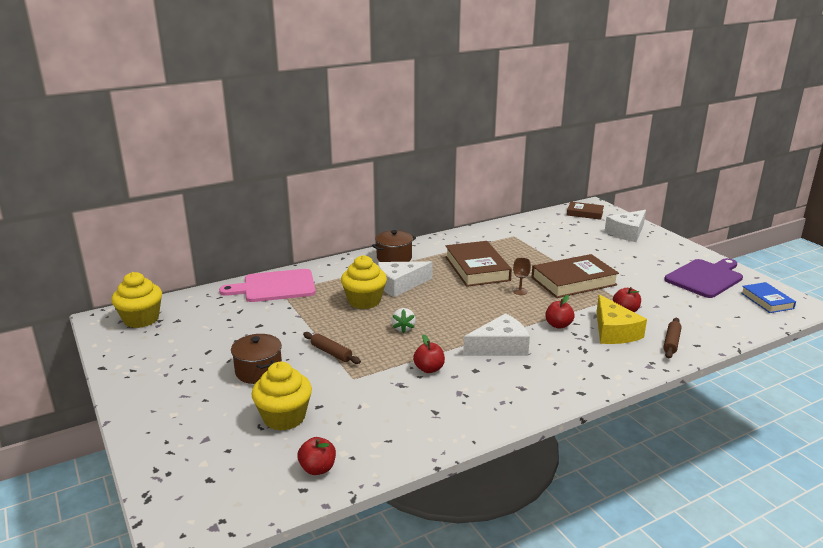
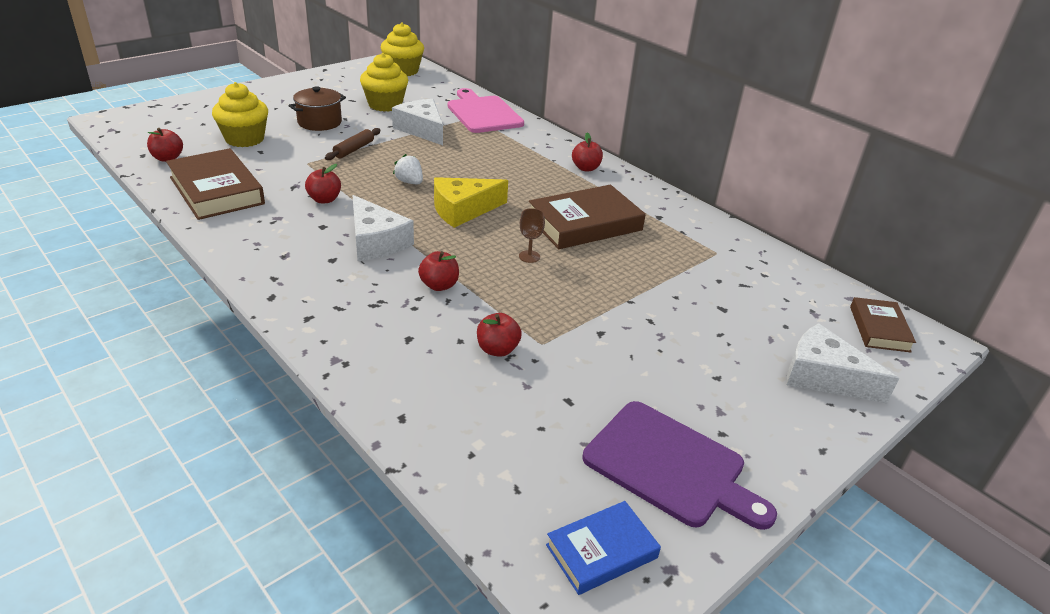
camera: 75 degrees right, 10 degrees up
yellow cupcake [341,255,387,309] -> yellow cupcake moved to [360,53,408,112]
brown pot [372,230,416,262] -> red apple [572,133,603,171]
white cheese [378,261,433,297] -> white cheese moved to [392,99,443,145]
white strawberry [391,308,416,333] -> white strawberry turned 60 degrees clockwise [393,154,423,185]
brown book [531,254,619,298] -> brown book moved to [166,148,265,220]
yellow cheese [596,295,647,344] -> yellow cheese moved to [434,177,508,228]
brown rolling pin [663,318,682,359] -> none

